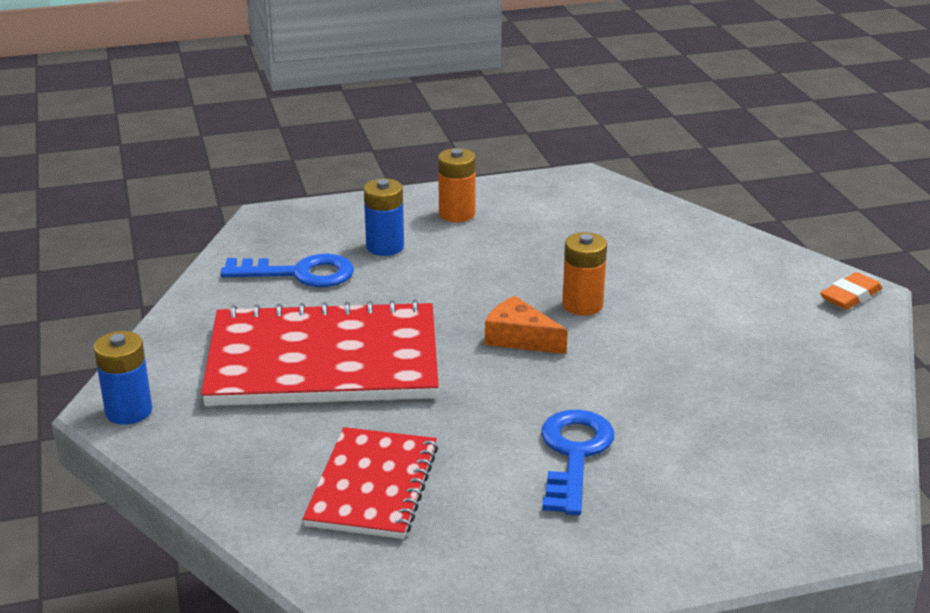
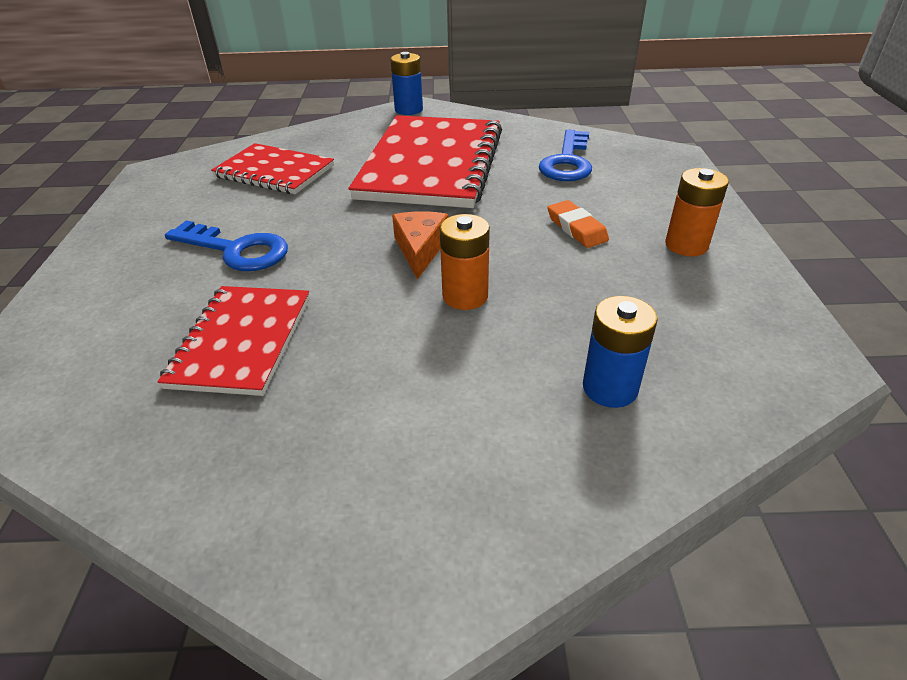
camera: 105 degrees right, 10 degrees up
blue battery [364,178,404,256] -> blue battery moved to [583,296,658,408]
orange cheese [485,296,568,354] -> orange cheese turned 45 degrees counterclockwise [392,211,448,280]
orange eraser [820,272,882,310] -> orange eraser moved to [547,200,609,248]
none -> red notebook [158,286,310,396]

